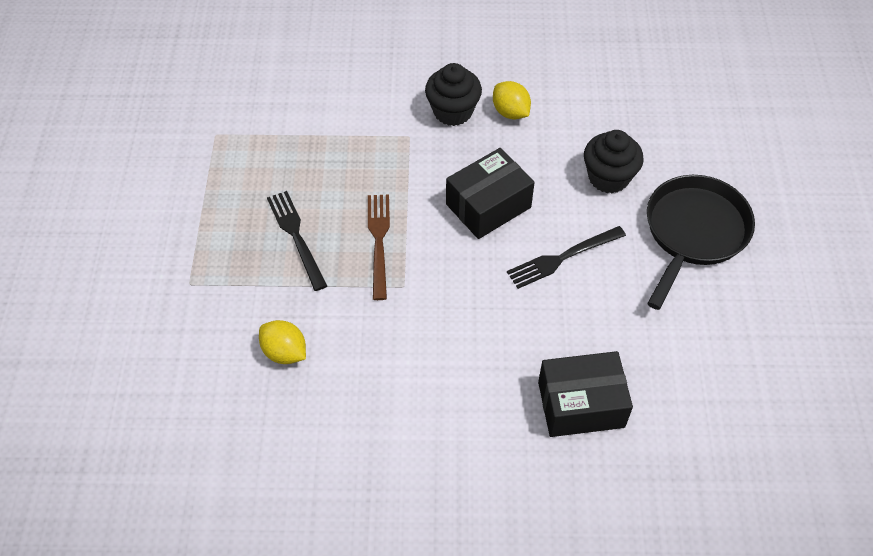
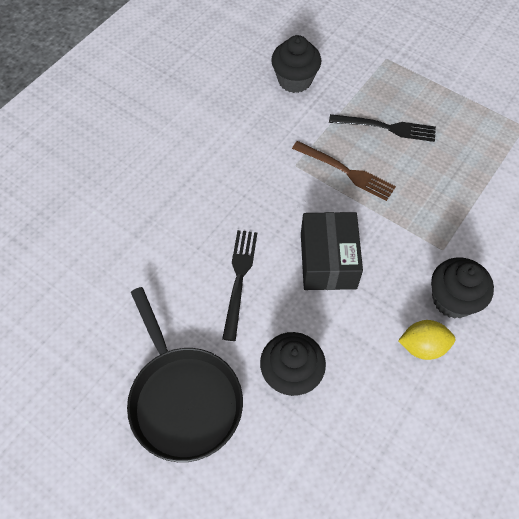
camera: 125 degrees right, 5 degrees up
yellow lemon [259,320,306,364] -> black cupcake [271,35,321,93]
black box [538,351,633,437] -> none

